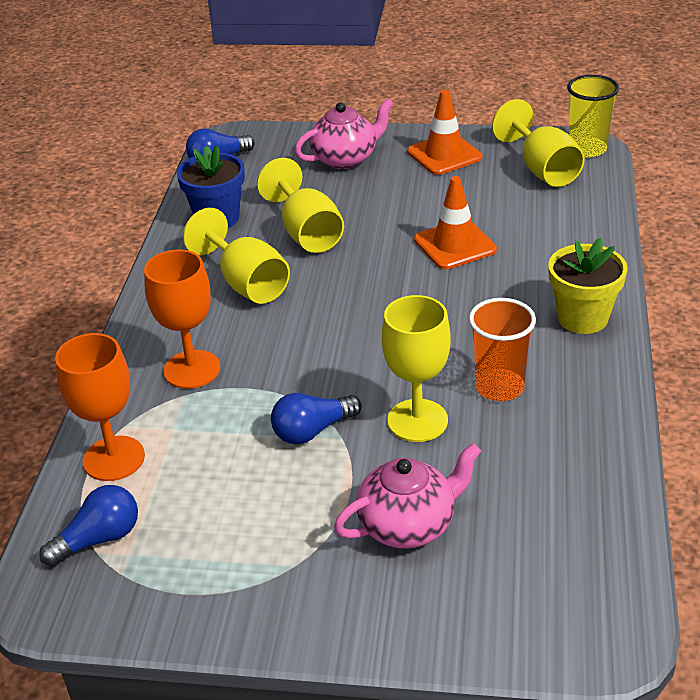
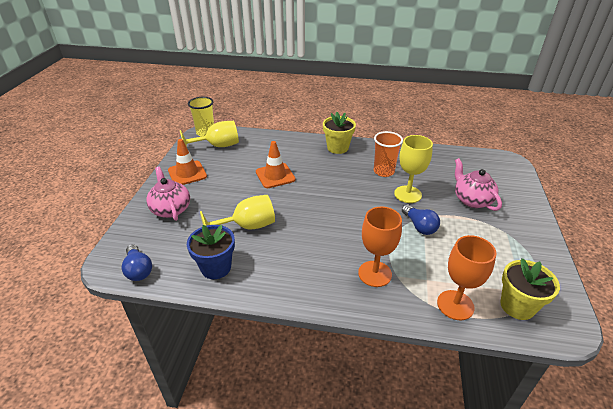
camera: 90 degrees left, 0 degrees up
blue light bulb [39,485,138,567] -> yellow flower pot [500,258,560,320]
yellow goblet [183,208,290,304] -> none

